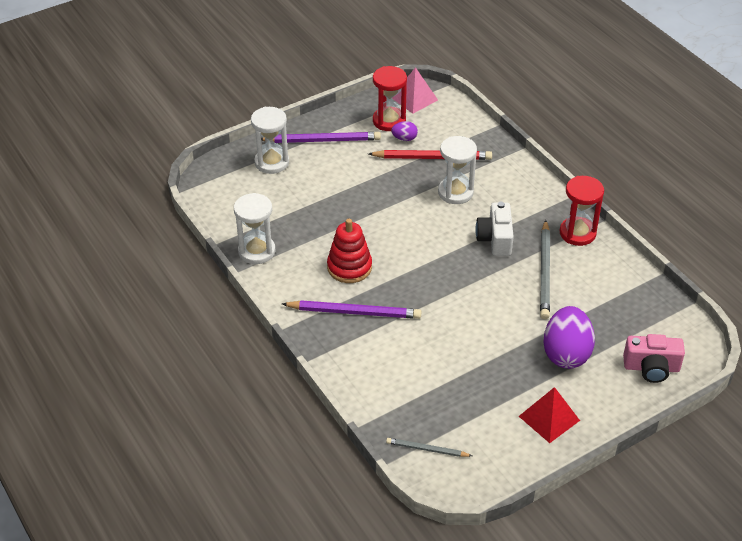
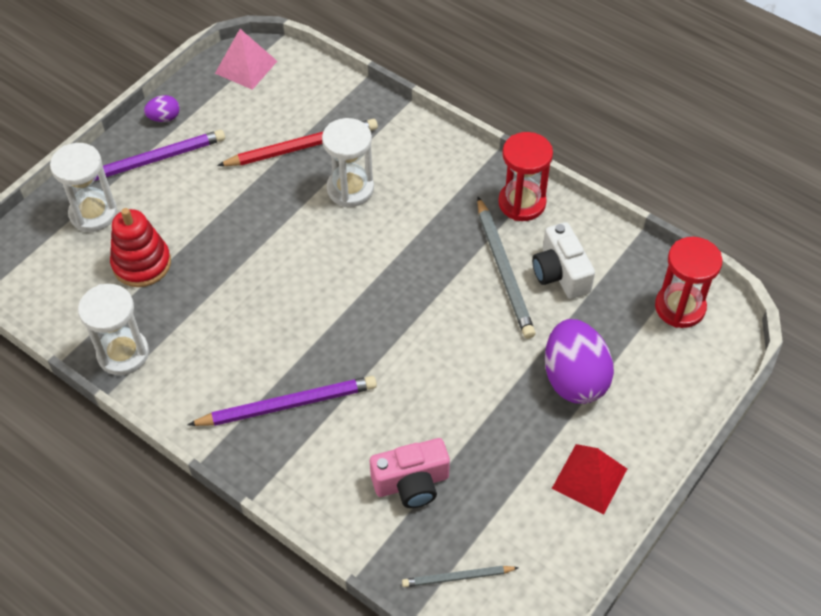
camera: 20 degrees left, 10 degrees up
red stacking toy [327,219,372,283] -> red stacking toy moved to [110,208,171,287]
red hourglass [373,66,407,131] -> red hourglass moved to [655,237,722,328]
purple egg [391,121,418,141] -> purple egg moved to [144,95,180,122]
white camera [475,202,514,256] -> white camera moved to [532,222,595,299]
pink camera [623,334,685,383] -> pink camera moved to [370,438,450,508]

